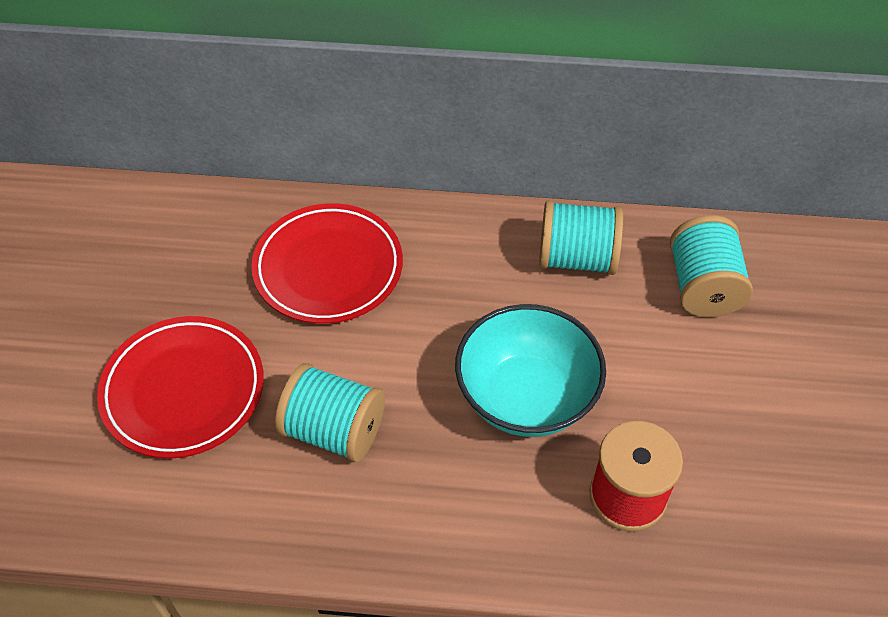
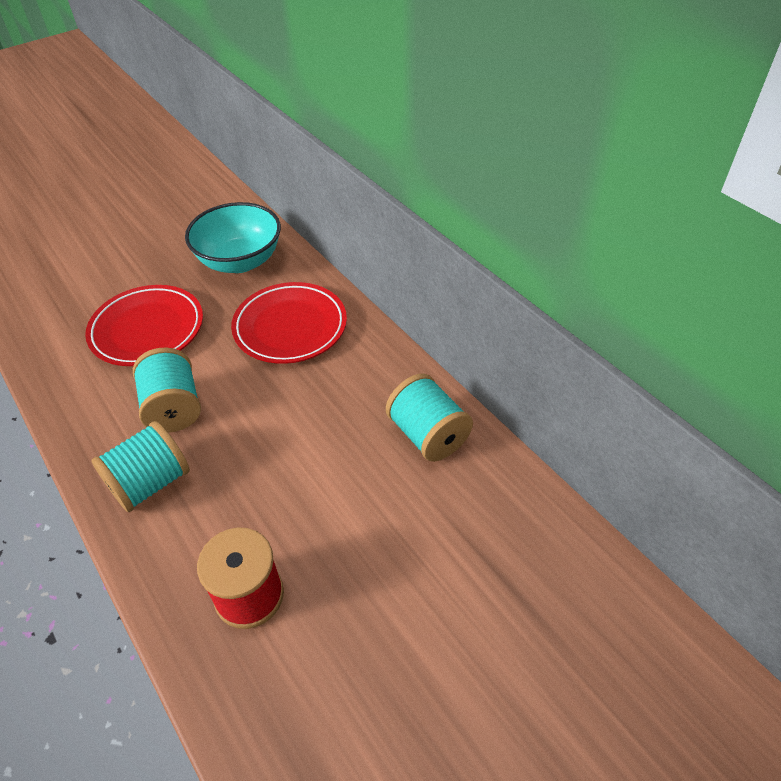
camera: 50 degrees right, 5 degrees down
turquoise bowl [455,304,606,437] -> turquoise bowl moved to [185,202,281,273]
turquoise spool [670,215,753,317] -> turquoise spool moved to [91,421,190,512]

